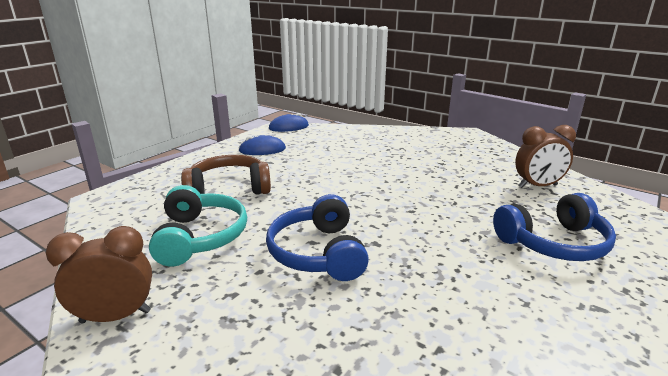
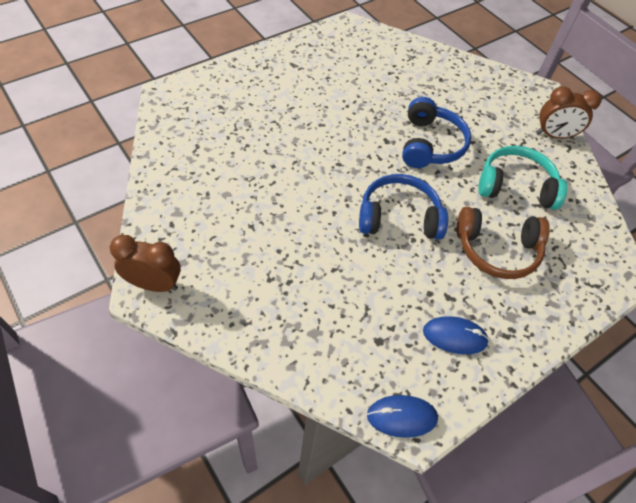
camera: 165 degrees left, 30 degrees up
turquoise headphones [149,185,247,266] -> turquoise headphones turned 90 degrees clockwise [478,146,567,210]
blue headphones [493,193,616,261] -> blue headphones moved to [359,174,448,240]
brown clock [515,125,576,188] -> brown clock moved to [110,235,181,292]

